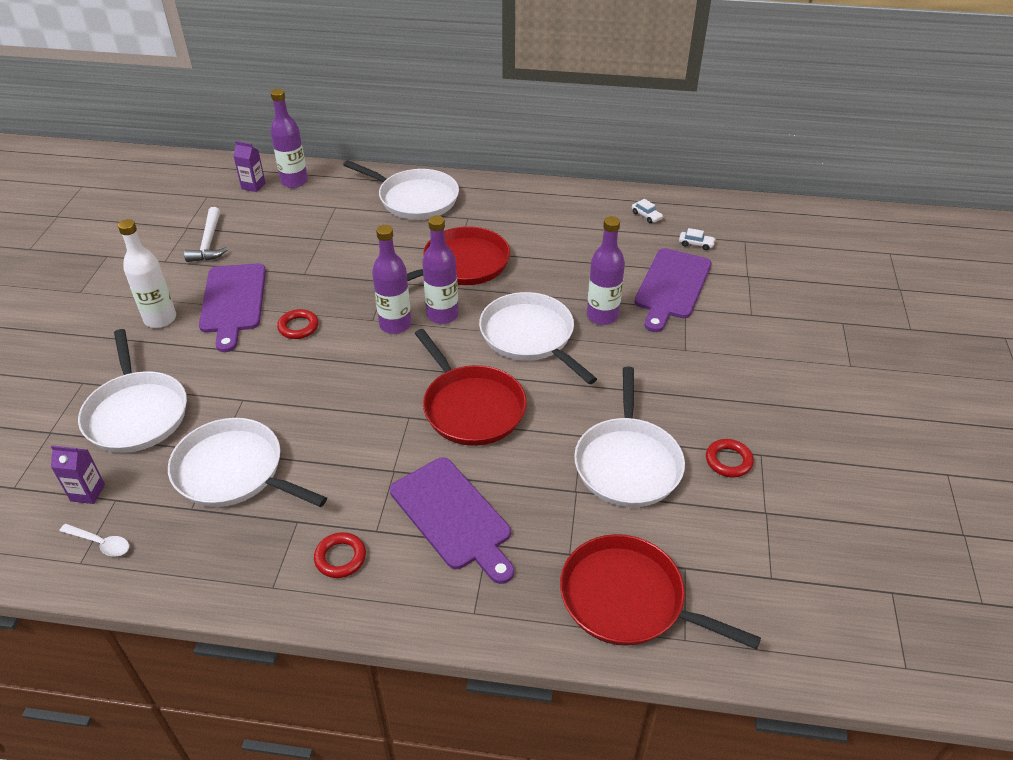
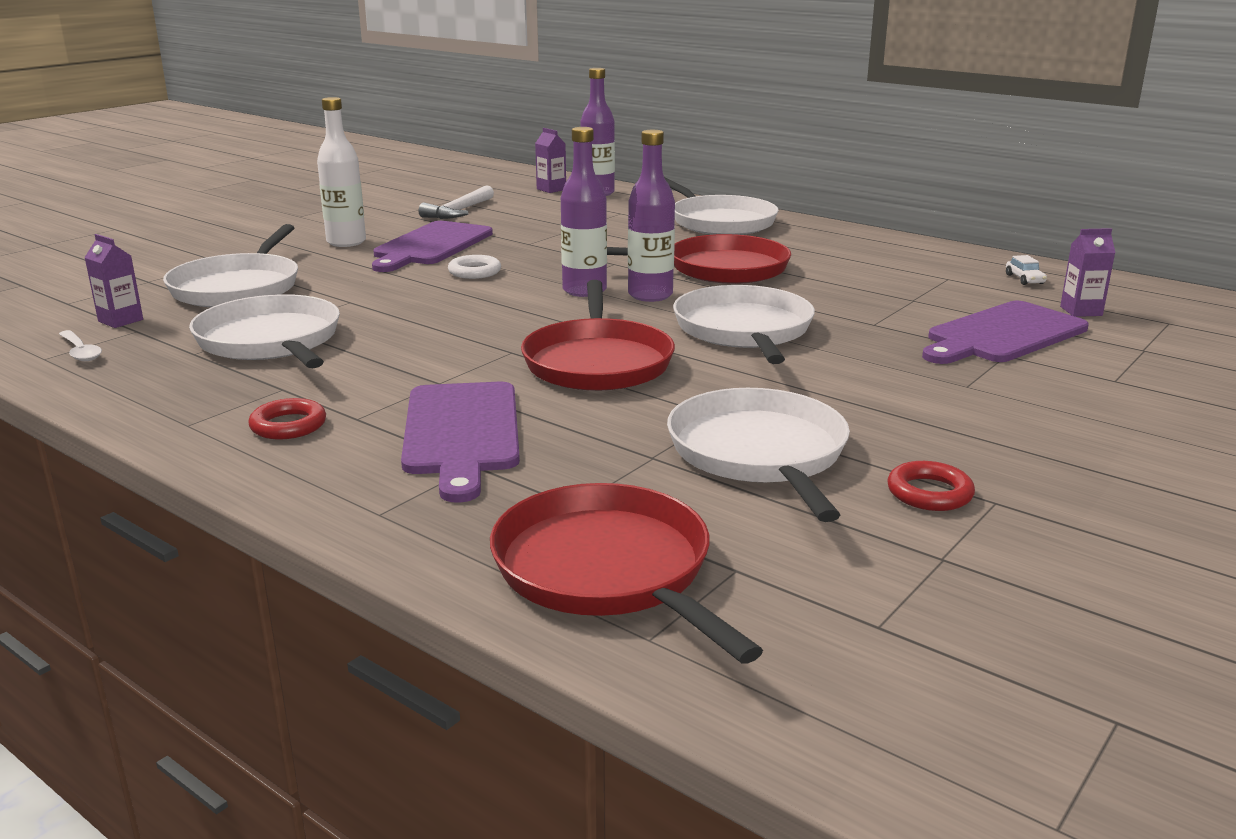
camera: 30 degrees right, 20 degrees down
red ring [277,309,319,339] -> white ring [448,255,501,279]
white pan [574,367,685,507] -> white pan turned 135 degrees clockwise [667,388,850,522]
purple bottle [587,216,625,325] -> none
white car [679,228,716,250] -> purple carton [1060,228,1116,317]

